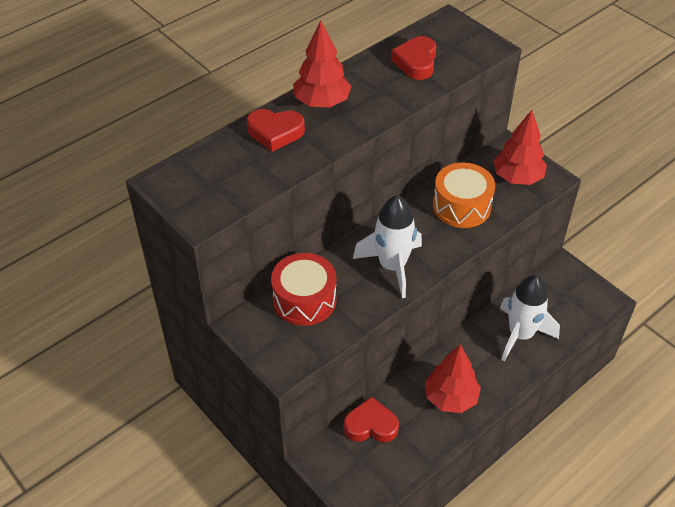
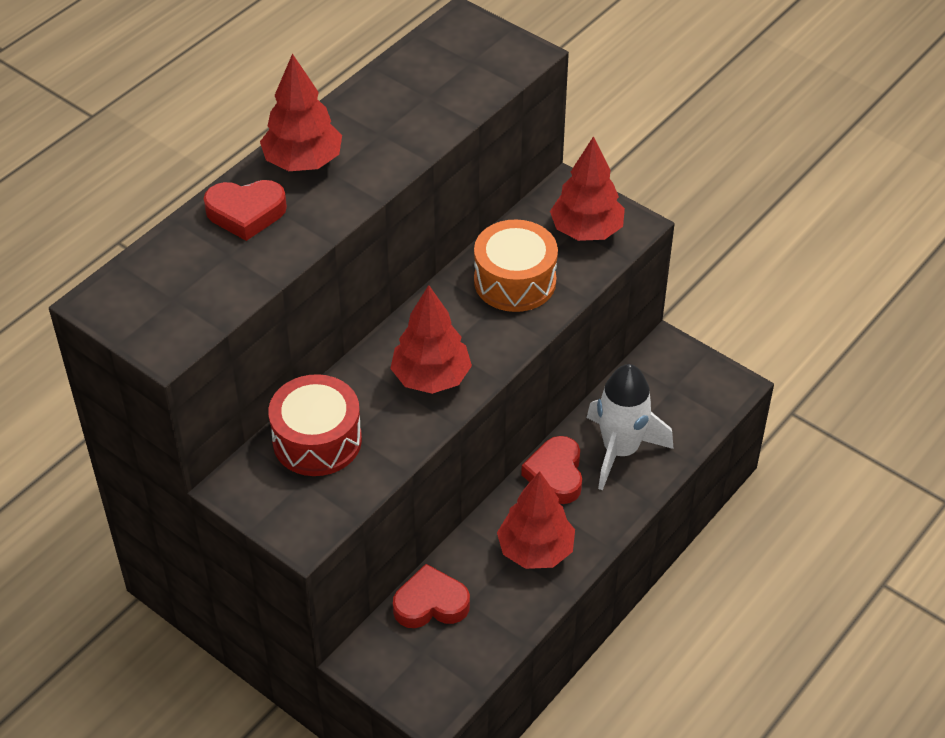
camera: 10 degrees left, 0 degrees up
white rocket [353,195,422,298] -> red tree [390,285,472,394]
red heart [391,36,436,80] -> red heart moved to [521,436,582,504]

